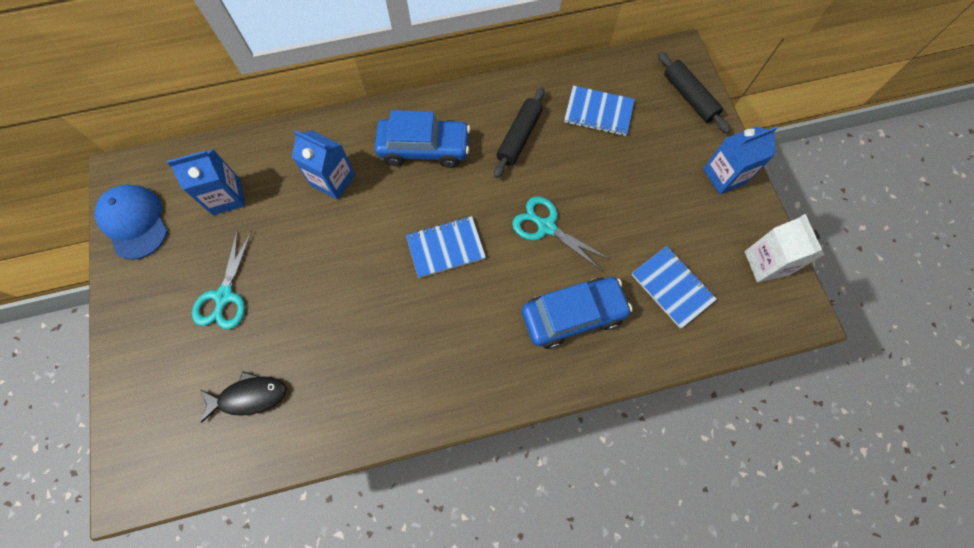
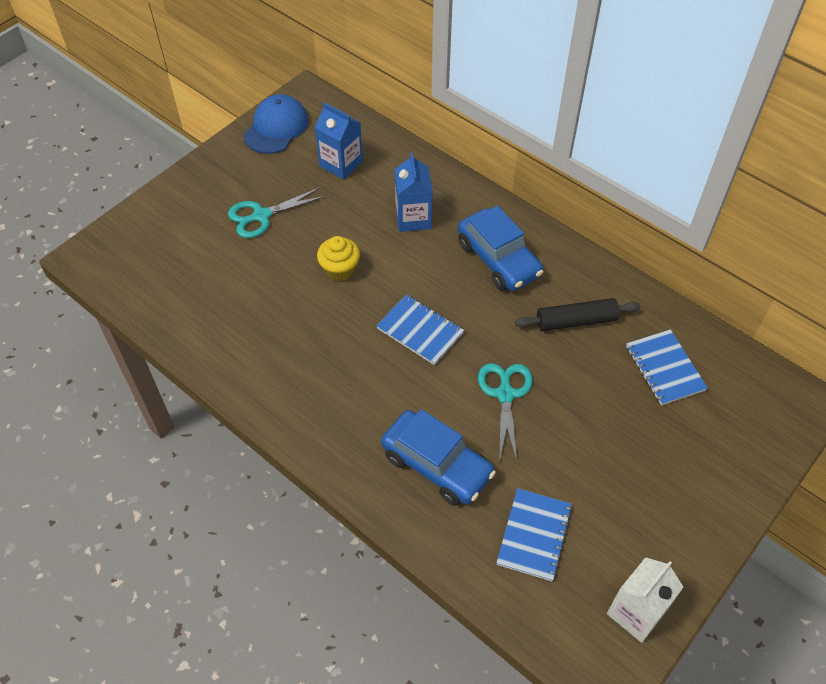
camera: 55 degrees right, 15 degrees down
black fish [201,371,287,423] -> none
black rolling pin [658,52,731,133] -> none
blue carton [703,126,777,195] -> none
none -> yellow cupcake [317,236,360,281]

